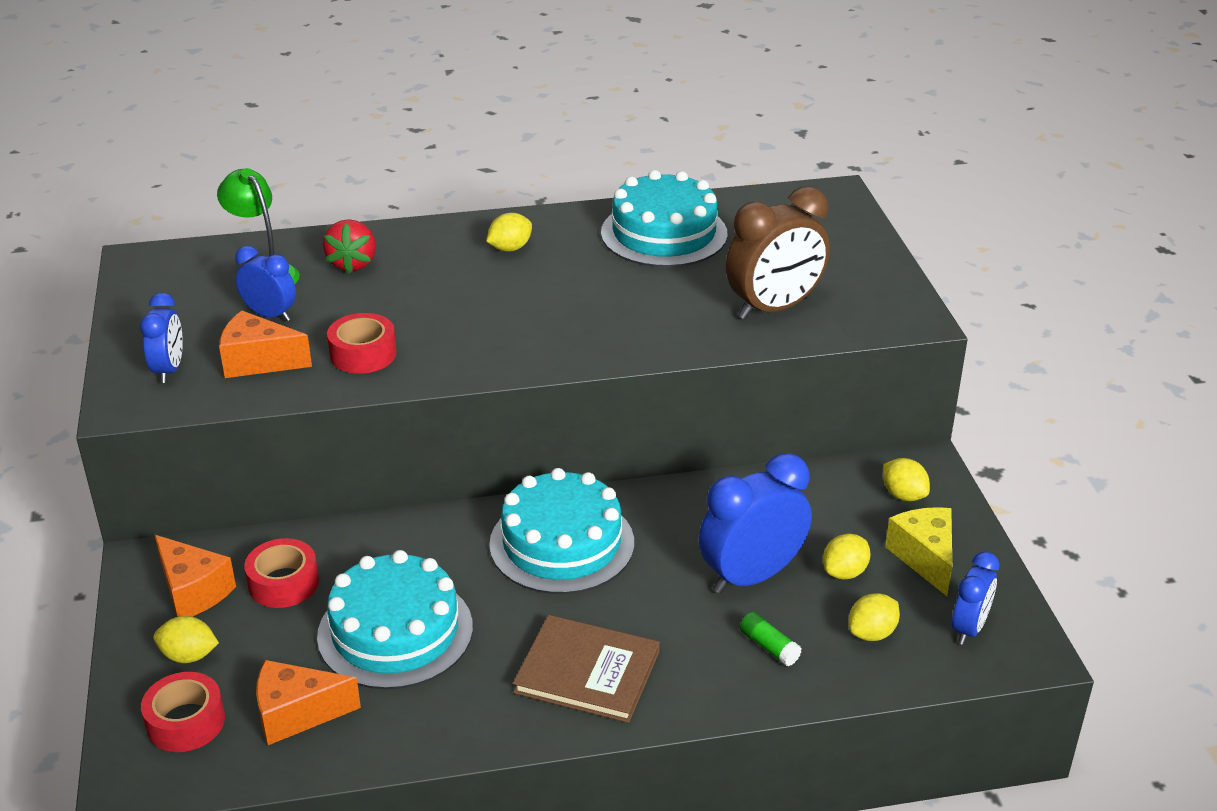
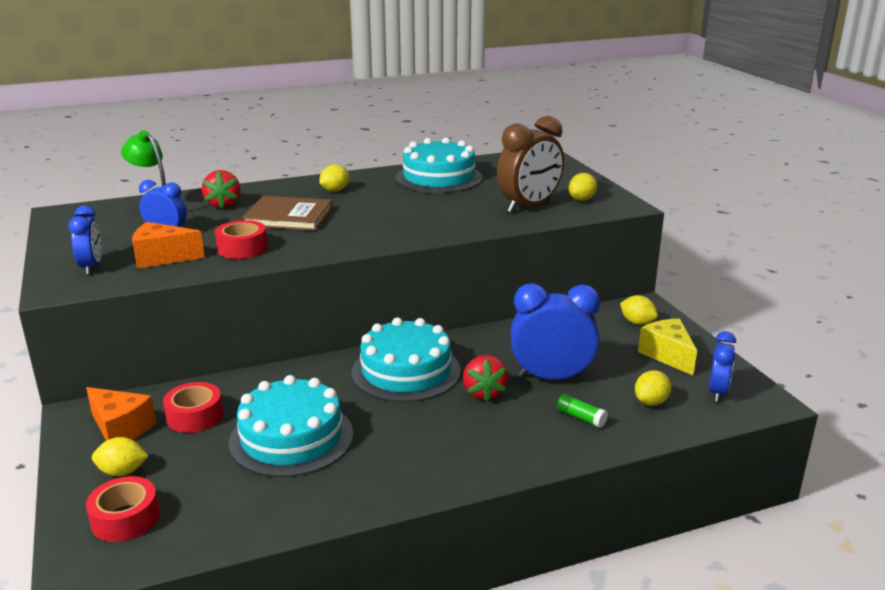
camera: 10 degrees left, 10 degrees down
orange cheese [256,660,361,745] -> none
brown book [513,615,660,723] -> brown book moved to [242,196,333,231]
blue clock [699,453,812,593] -> blue clock turned 45 degrees clockwise [511,283,600,380]
yellow lemon [823,534,870,580] -> yellow lemon moved to [568,173,597,201]
none -> red strawberry [463,355,509,402]

